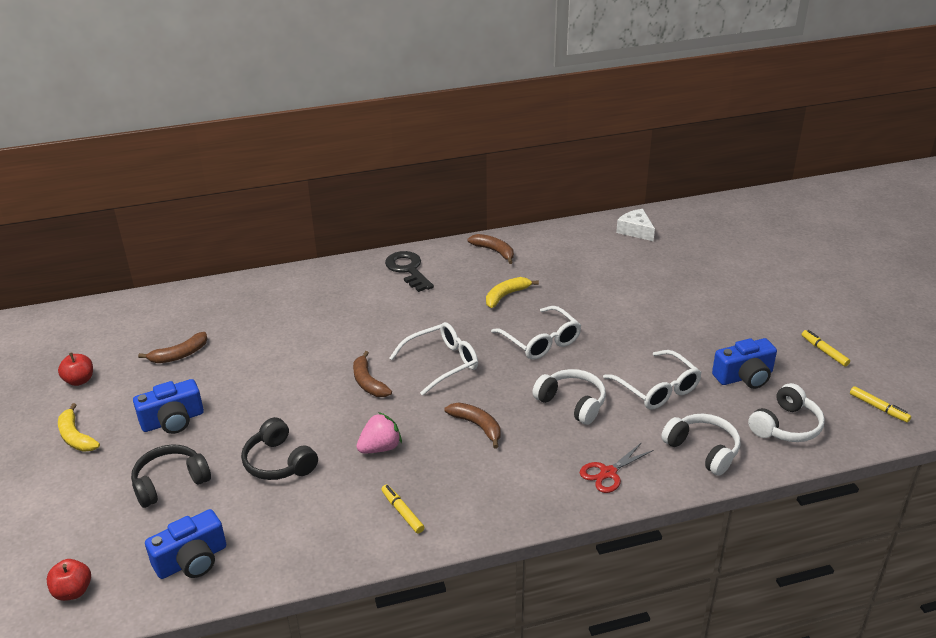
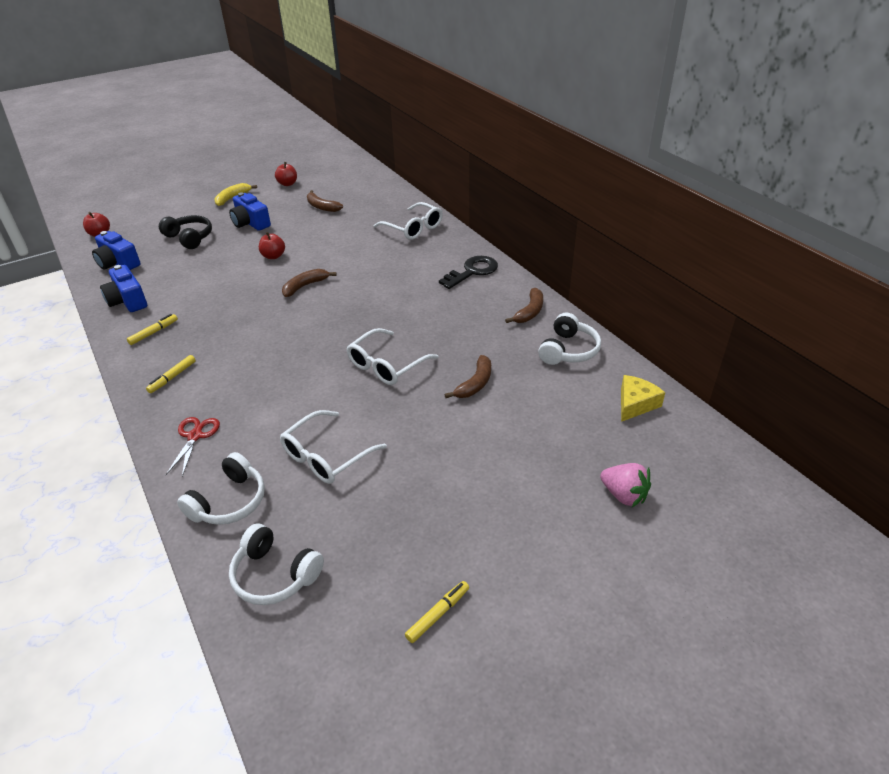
camera: 75 degrees right, 5 degrees up
black headphones [241,417,318,480] -> none
pink strawberry [356,412,402,453] -> pink strawberry moved to [600,463,651,507]
white glasses [390,322,478,396] -> white glasses moved to [374,202,443,240]
brown banana [445,403,501,449] -> brown banana moved to [444,355,491,398]
yellow banana [486,277,539,308] -> none
white headphones [532,369,606,425] -> white headphones moved to [538,312,601,365]
red scissors [580,442,654,493] -> red scissors turned 60 degrees clockwise [166,417,220,476]
white cheese [616,209,655,241] -> yellow cheese [621,375,665,422]
blue camera [712,338,777,389] -> blue camera moved to [100,265,147,312]
yellow marker [850,386,911,422] -> yellow marker moved to [146,355,196,393]
none -> red apple [259,232,285,259]

